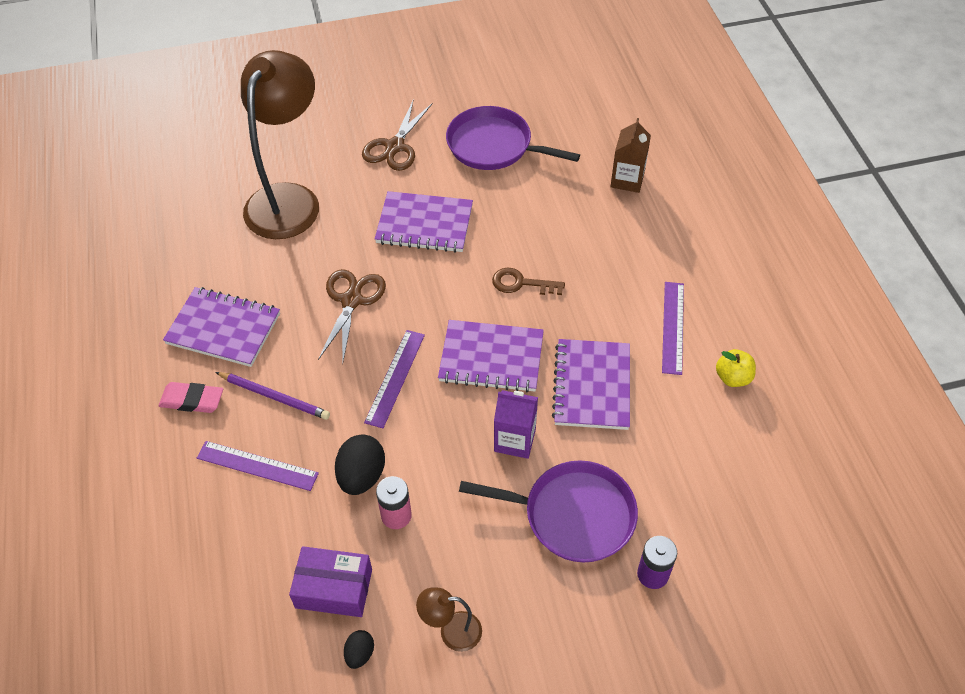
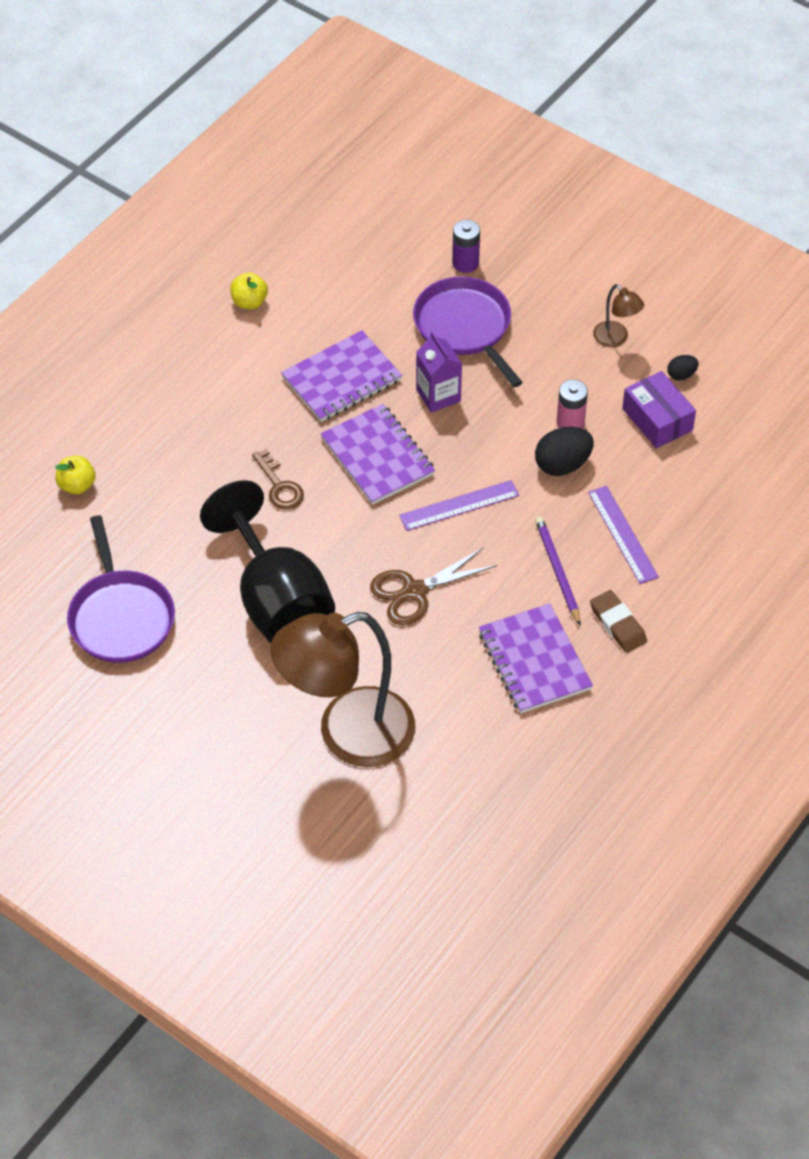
camera: 130 degrees left, 0 degrees up
pink eraser [159,382,223,413] -> brown eraser [590,590,647,653]
brown scissors [362,99,432,171] -> none
purple notebook [375,191,473,253] -> black goblet [200,480,335,643]
brown carton [610,118,651,193] -> yellow apple [55,456,96,494]
purple ruler [662,282,684,375] -> none

